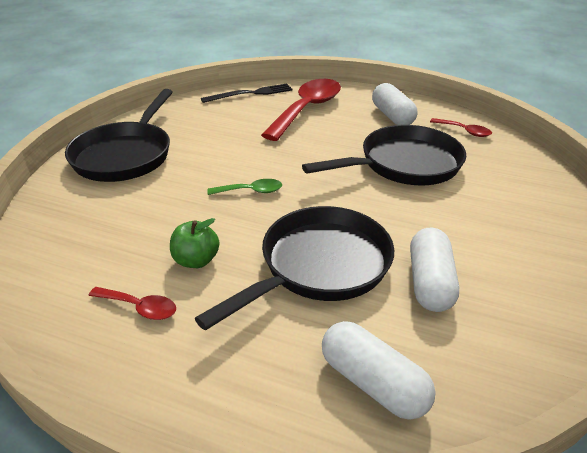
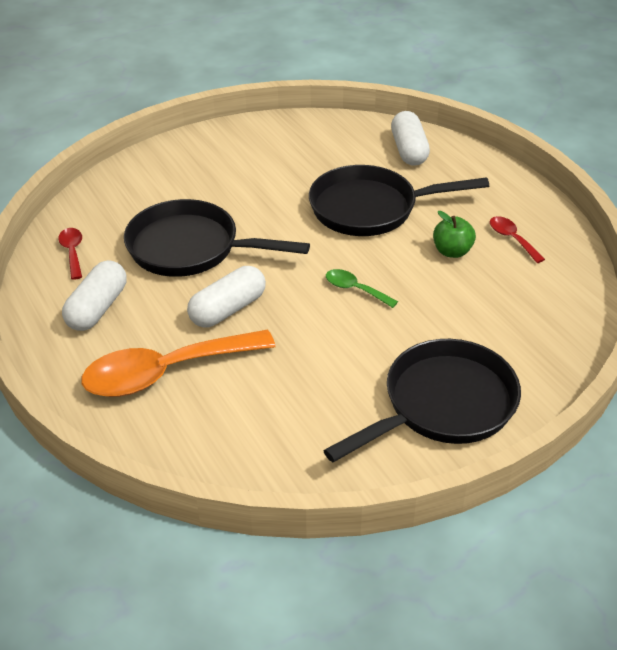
camera: 140 degrees left, 5 degrees up
black fork [201,83,293,103] -> none
red spoon [261,79,341,141] -> orange spoon [81,330,276,397]
white capsule [410,228,459,312] -> white capsule moved to [187,266,266,328]

